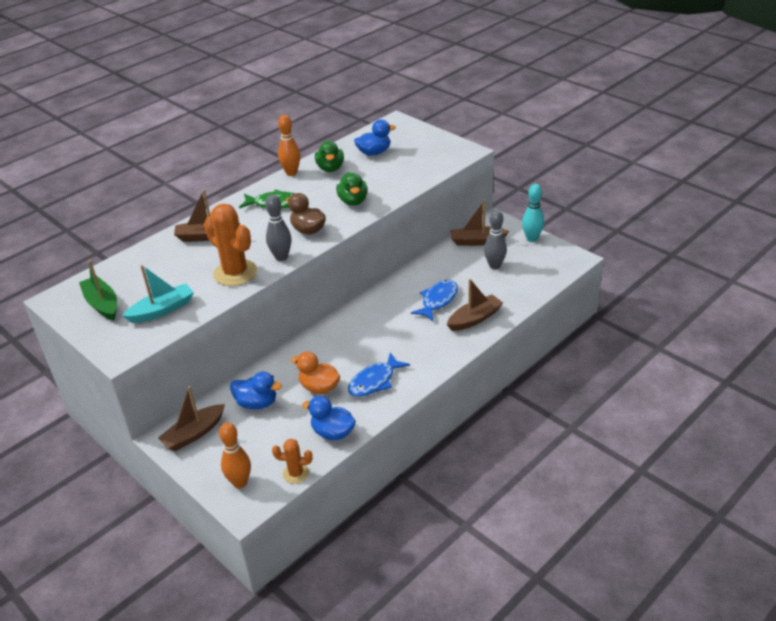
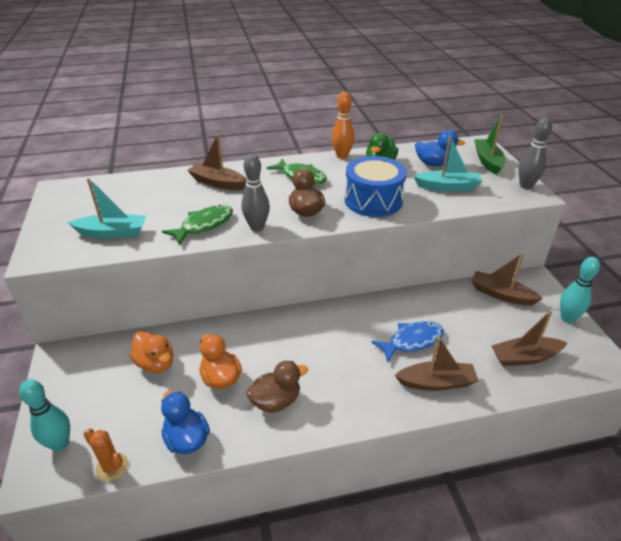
camera: 30 degrees right, 0 degrees up
green boat [79,260,117,320] -> green boat moved to [474,116,505,175]
brown boat [158,386,225,451] -> brown boat moved to [491,310,567,366]
orange cactus [204,204,257,286] -> green fish [162,205,233,245]
orange bowling pin [219,422,251,488] -> turquoise bowling pin [19,379,70,451]
blue duck [230,372,282,409] -> orange duck [130,331,173,373]
green duck [336,172,368,206] -> blue drum [345,156,407,217]
blue fish [348,352,410,397] -> brown duck [246,361,308,413]
grey bowling pin [484,210,507,269] -> grey bowling pin moved to [518,117,552,189]
none -> turquoise boat [413,136,482,191]

